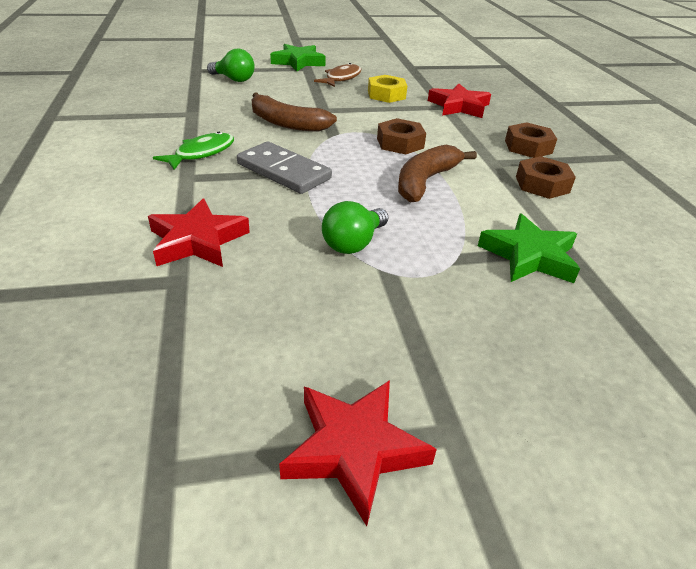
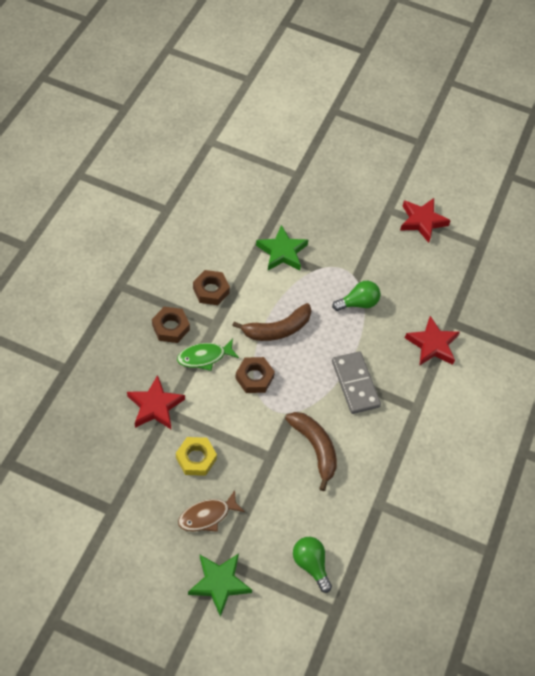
camera: 150 degrees left, 20 degrees up
green fish [153,132,234,170] -> green fish moved to [177,338,239,371]

